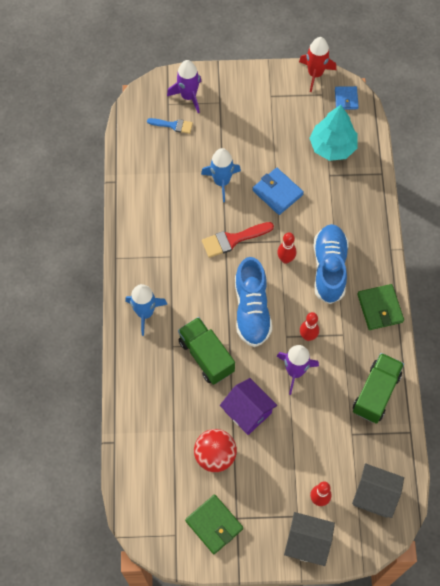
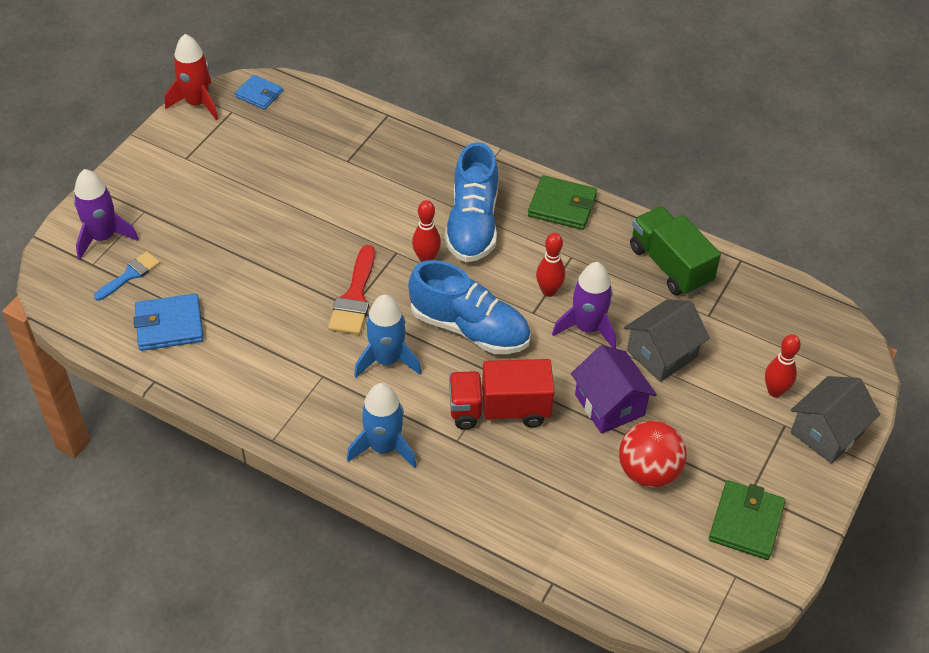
camera: 60 degrees left, 15 degrees down
green truck [178,317,235,385] -> red truck [449,359,554,430]
green wallet [185,495,243,554] -> green wallet turned 60 degrees counterclockwise [709,480,786,560]
blue rocket [201,148,241,202] -> blue rocket moved to [354,294,421,378]
purple house [220,378,277,435] -> purple house turned 75 degrees clockwise [571,345,657,434]
blue wallet [252,168,304,215] -> blue wallet moved to [133,293,204,351]
turquoise tree [309,105,358,161] -> none
blue shoe [313,224,348,304] -> blue shoe turned 120 degrees counterclockwise [444,142,498,262]
grey house [352,463,404,518] -> grey house moved to [624,300,710,382]

